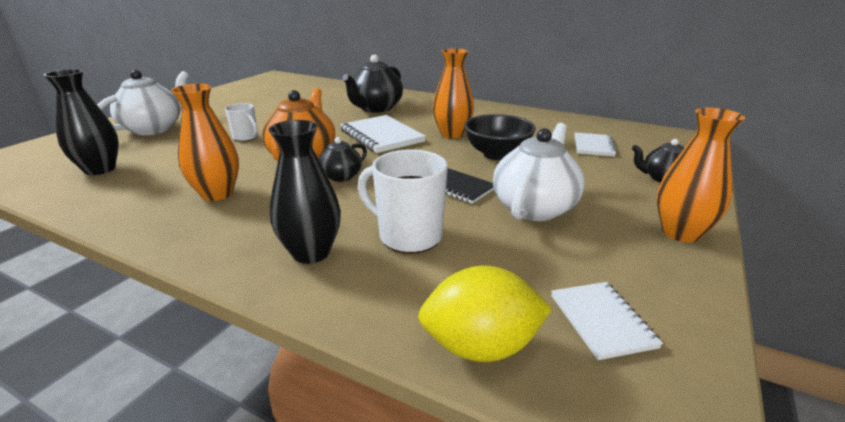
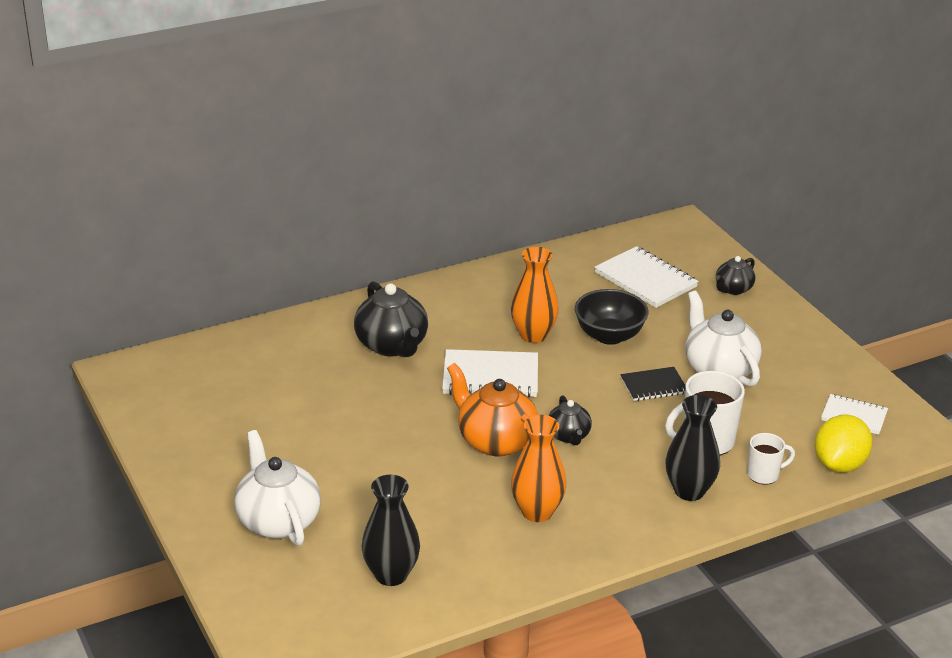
camera: 55 degrees left, 5 degrees up
white mug [225,103,258,141] -> white mug moved to [747,433,795,485]
white notebook [574,133,617,157] -> white notebook [594,246,699,308], size x1.64
orange vase [656,107,745,243] -> none

